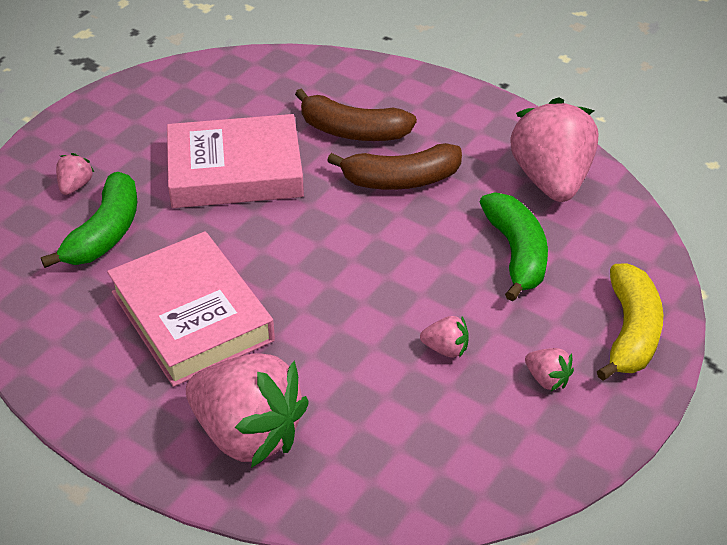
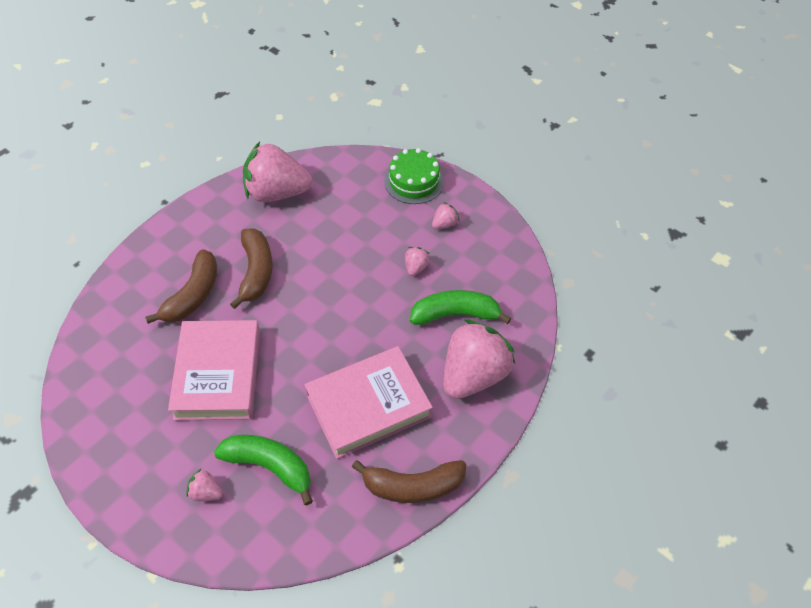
camera: 85 degrees left, 10 degrees up
green banana [480,192,548,301] -> green banana moved to [410,290,512,325]
yellow banana [597,263,663,381] -> green cake [384,148,444,204]
none -> brown banana [352,460,466,503]

